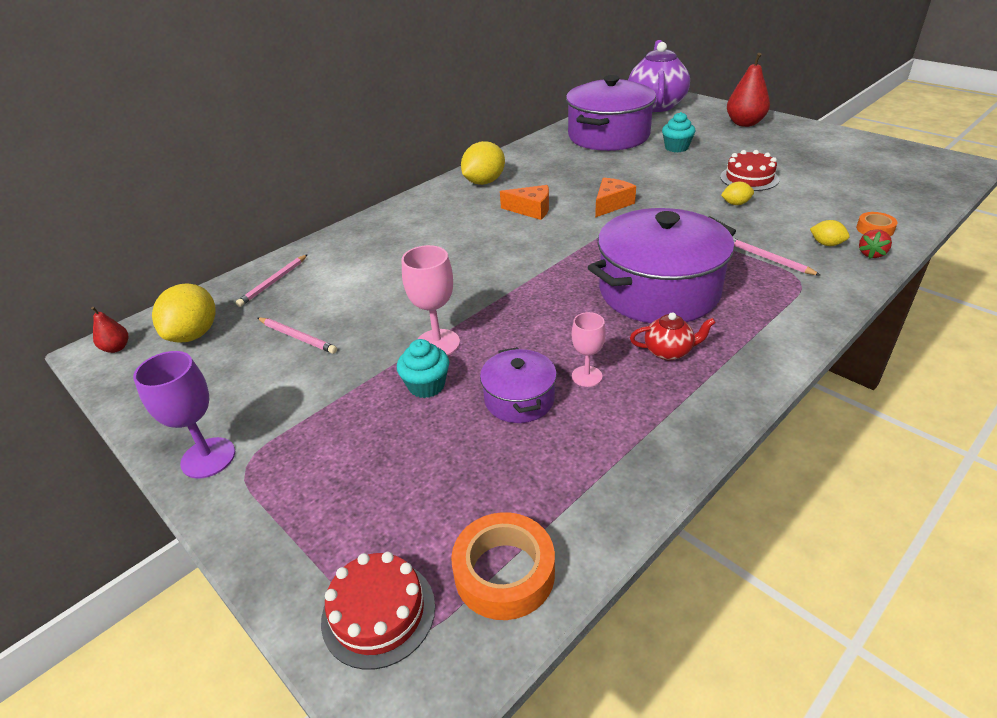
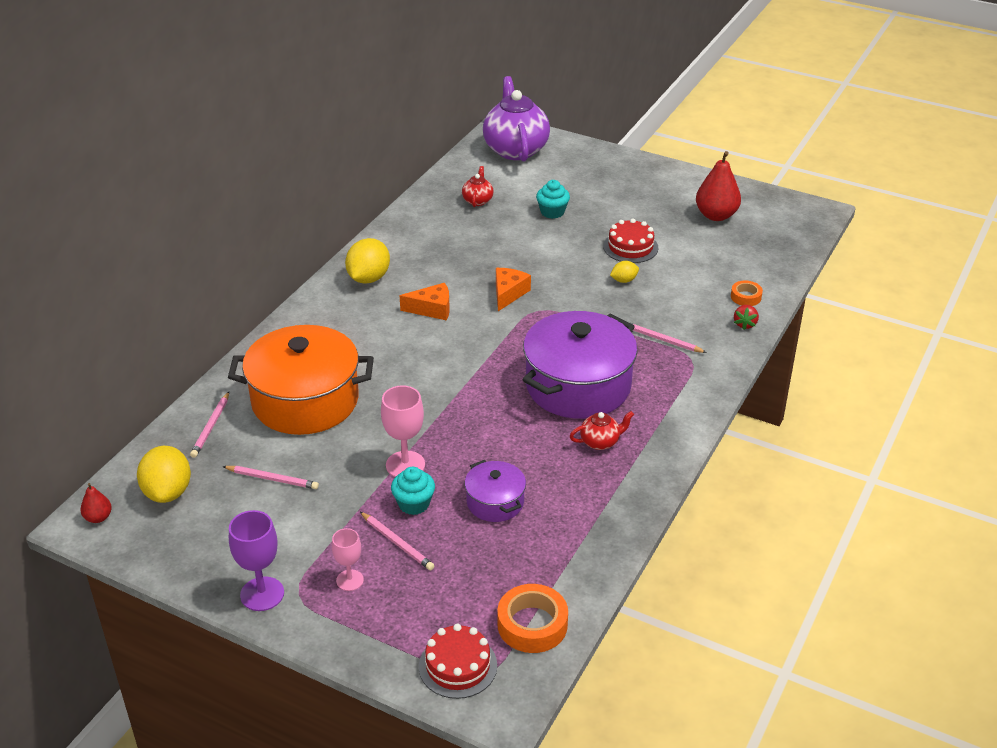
camera: 20 degrees left, 0 degrees up
purple pot [566,75,656,151] -> red teapot [462,166,493,207]
pink goblet [572,312,606,387] -> pink goblet moved to [332,528,364,591]
red pear [727,53,770,127] -> red pear moved to [696,151,741,221]
yellow lemon [810,220,850,246] -> none
none -> orange pot [228,325,374,435]
none -> pink pencil [360,512,434,570]

